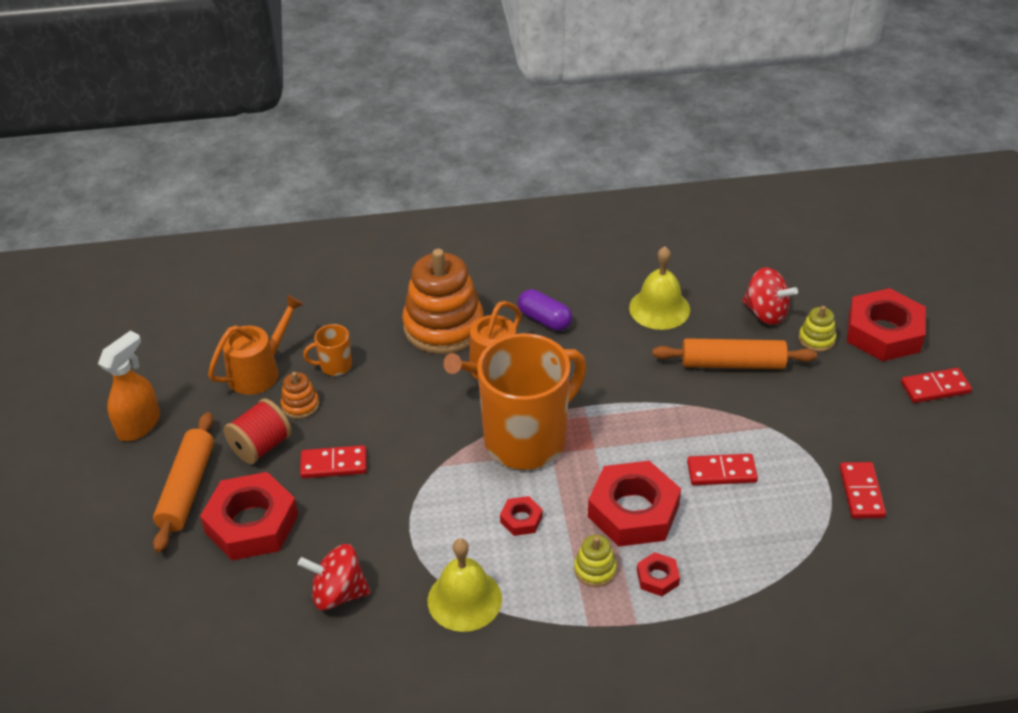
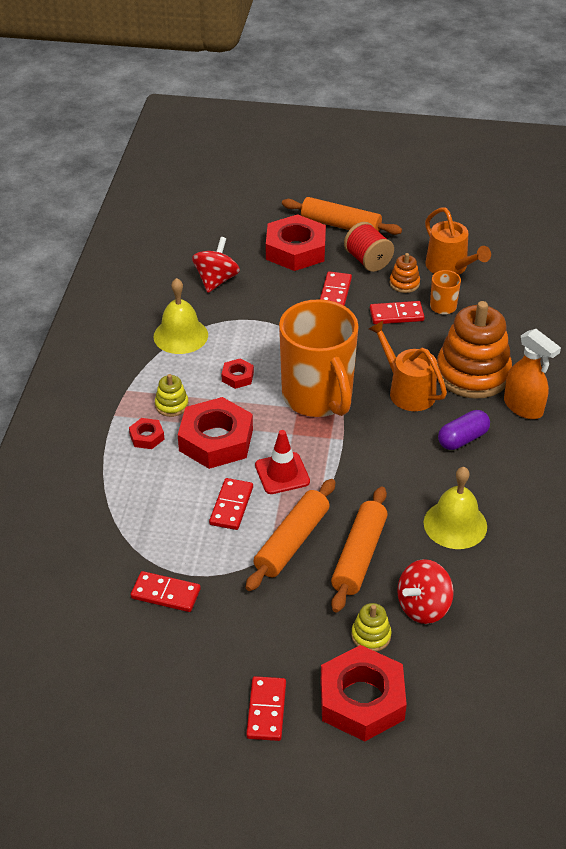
camera: 105 degrees right, 0 degrees up
orange spray bottle [98,330,160,441] -> orange spray bottle moved to [504,329,561,419]
none -> orange rolling pin [246,479,336,591]
none -> red traffic cone [255,430,310,494]
none -> red domino [370,301,424,324]

